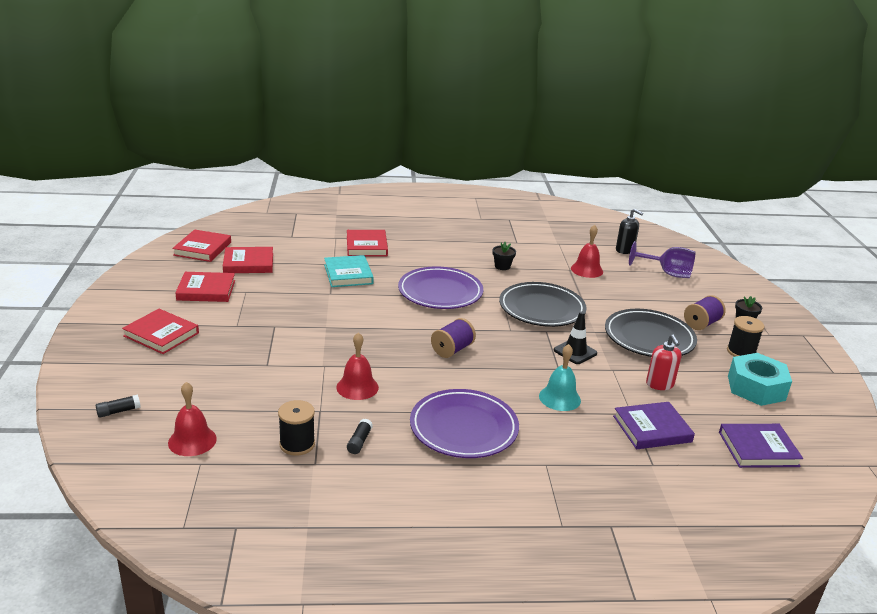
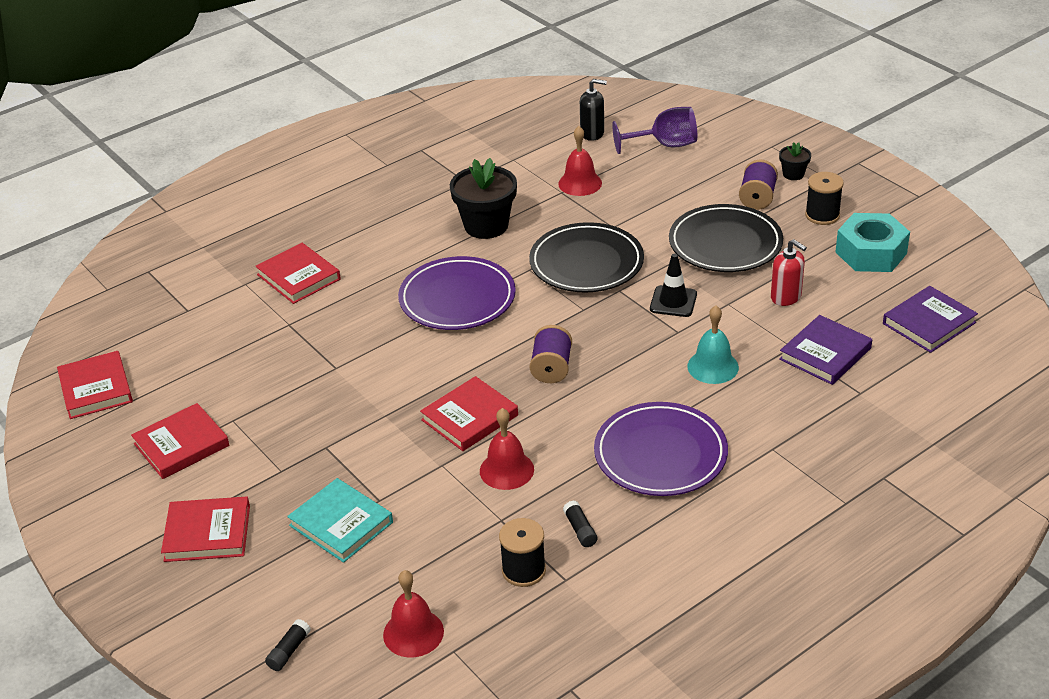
camera: 30 degrees left, 10 degrees up
red book [223,247,273,273] -> red book moved to [420,376,518,451]
turquoise book [324,255,374,287] -> turquoise book moved to [287,478,393,563]
black flower pot [493,242,516,270] -> black flower pot [450,158,517,239], size x2.04

